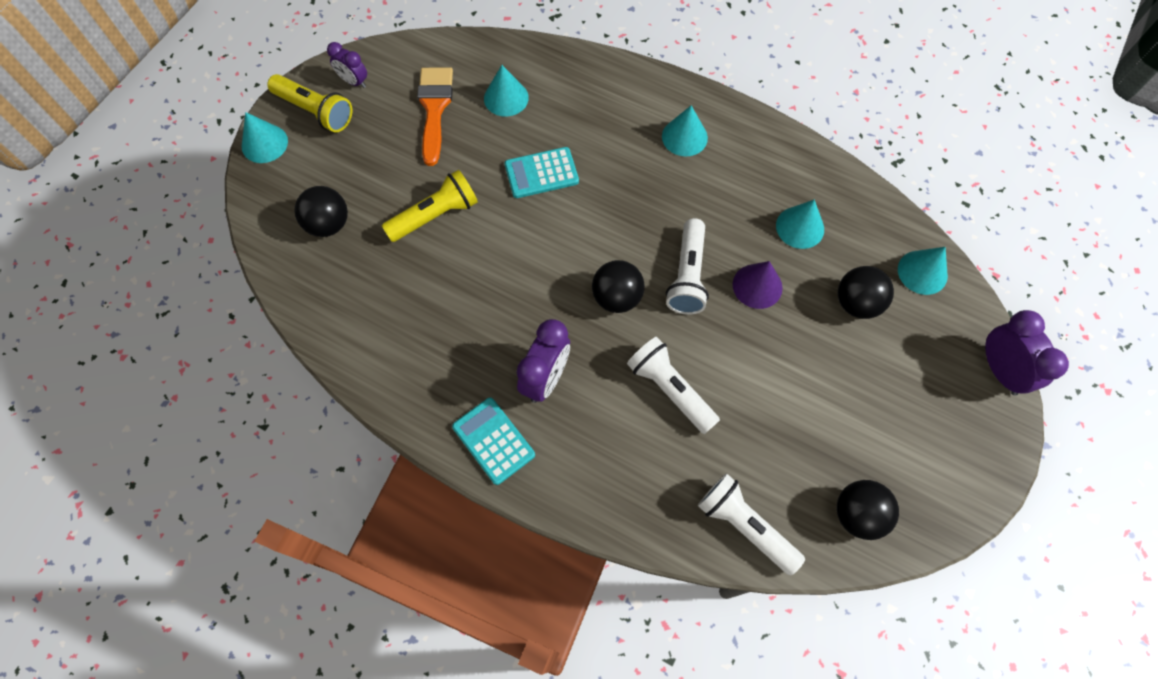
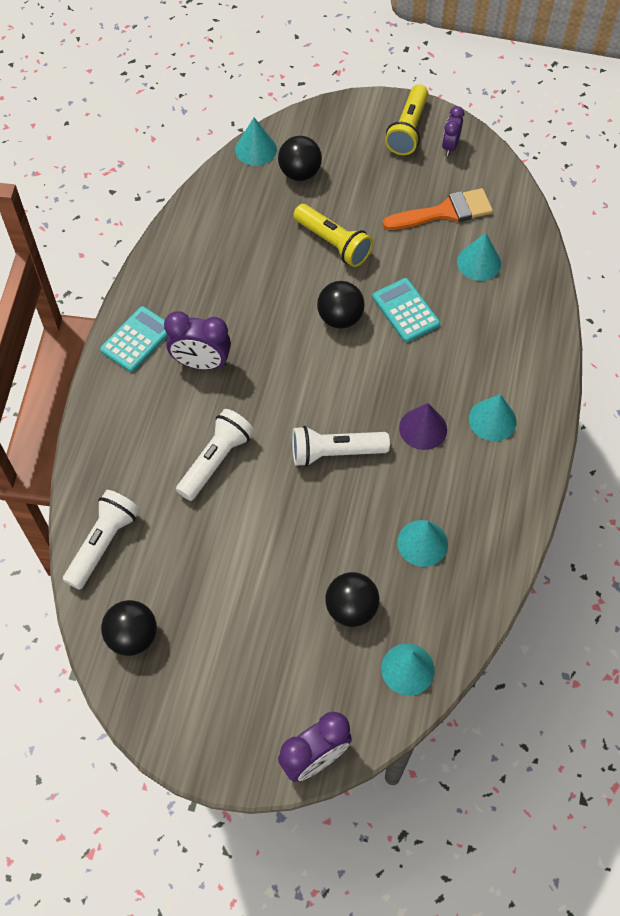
camera: 75 degrees right, 5 degrees down
turquoise cone [241,112,288,163] -> turquoise cone moved to [235,118,277,166]
black ball [592,260,645,313] -> black ball moved to [317,281,365,329]
purple cone [733,261,783,309] -> purple cone moved to [399,403,447,450]

